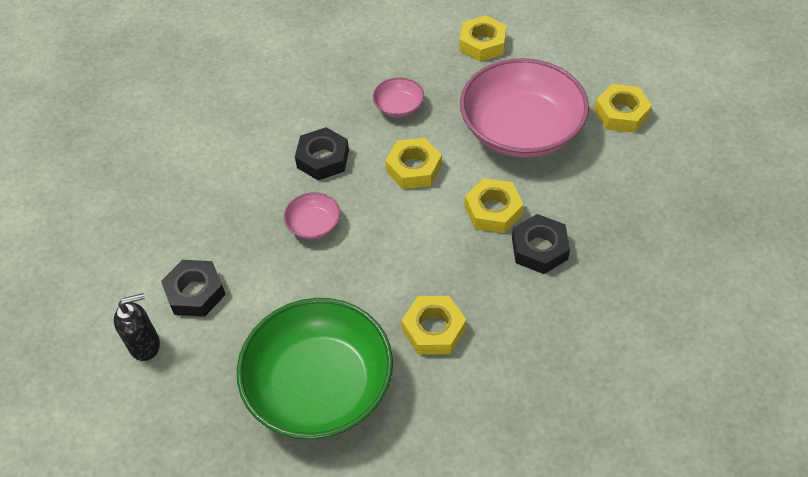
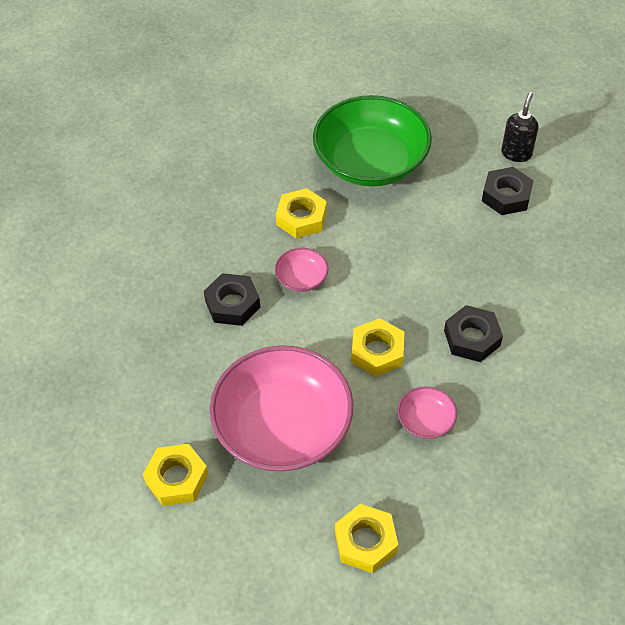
camera: 160 degrees right, 0 degrees up
black soap dispenser [114,293,160,361] -> black soap dispenser turned 150 degrees clockwise [501,92,538,162]
pink bowl [284,192,341,239] -> pink bowl moved to [275,248,328,292]
yellow nut [465,178,524,233] -> none

